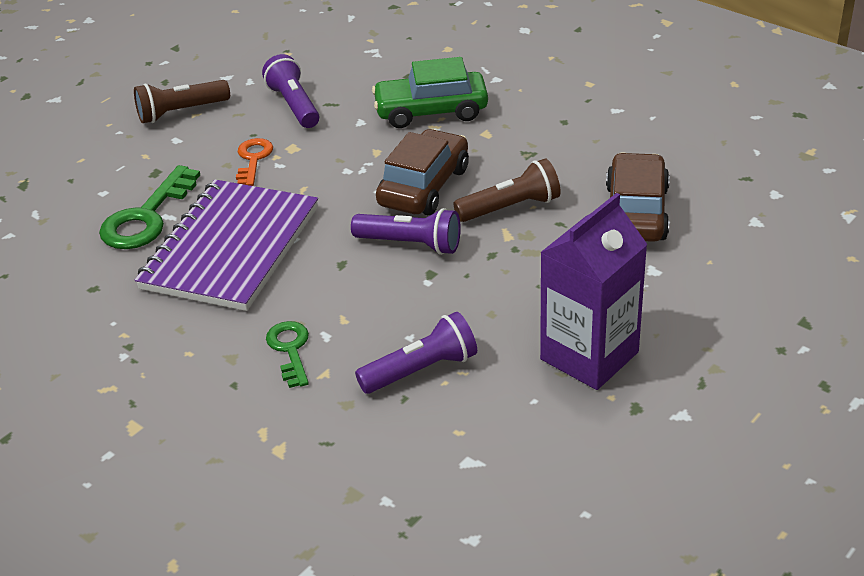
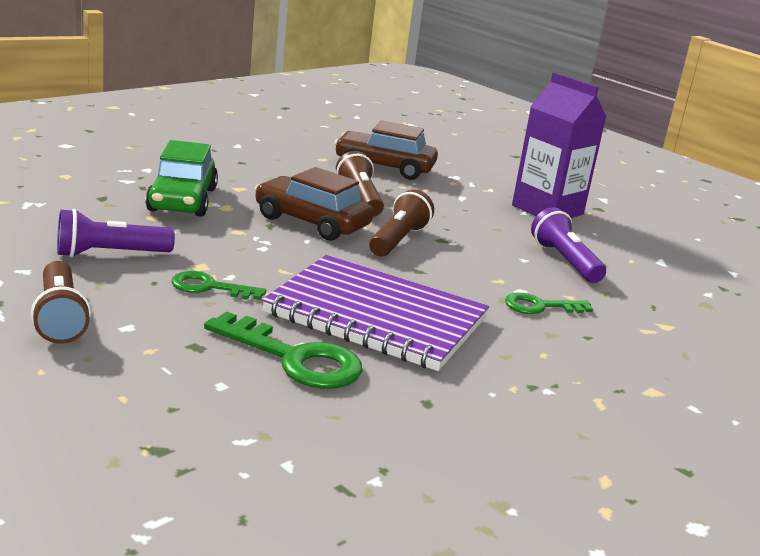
camera: 90 degrees left, 15 degrees down
orange key [236,138,273,186] -> green key [171,271,266,300]
purple flashlight [351,208,461,255] -> brown flashlight [369,189,434,256]

